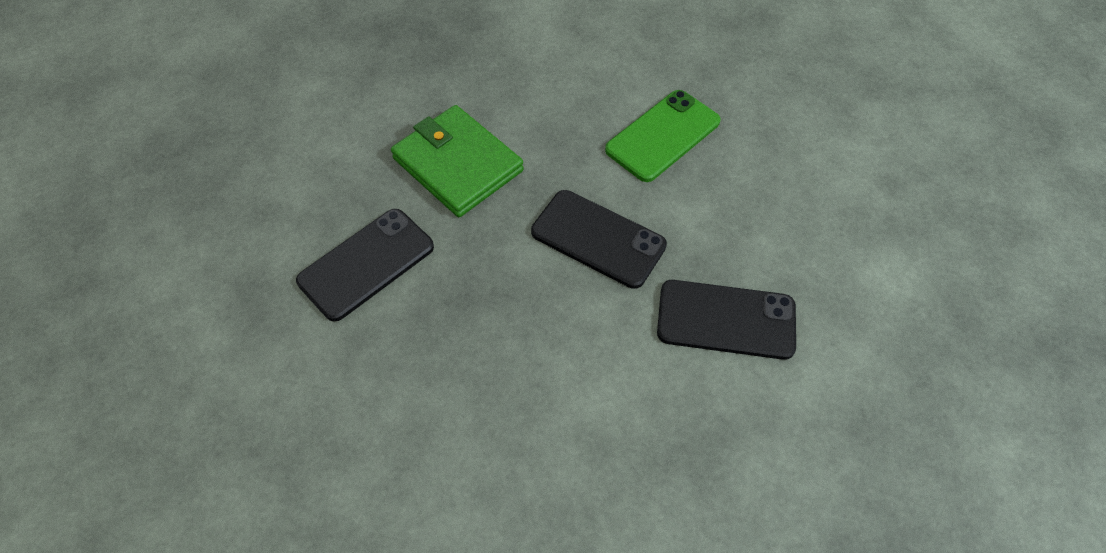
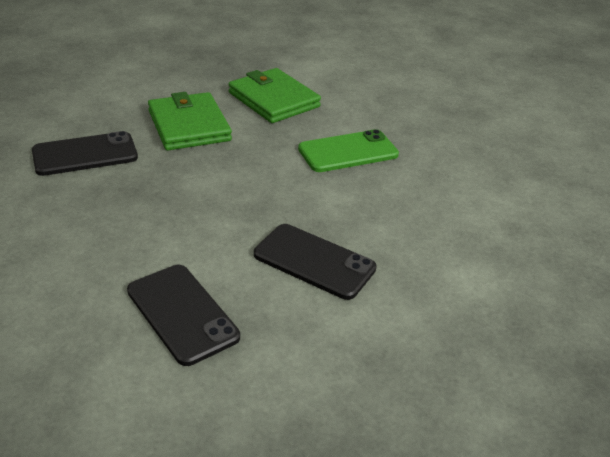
camera: 20 degrees right, 20 degrees down
black phone [531,190,667,289] -> black phone moved to [127,265,240,366]
none -> green wallet [229,68,321,123]

